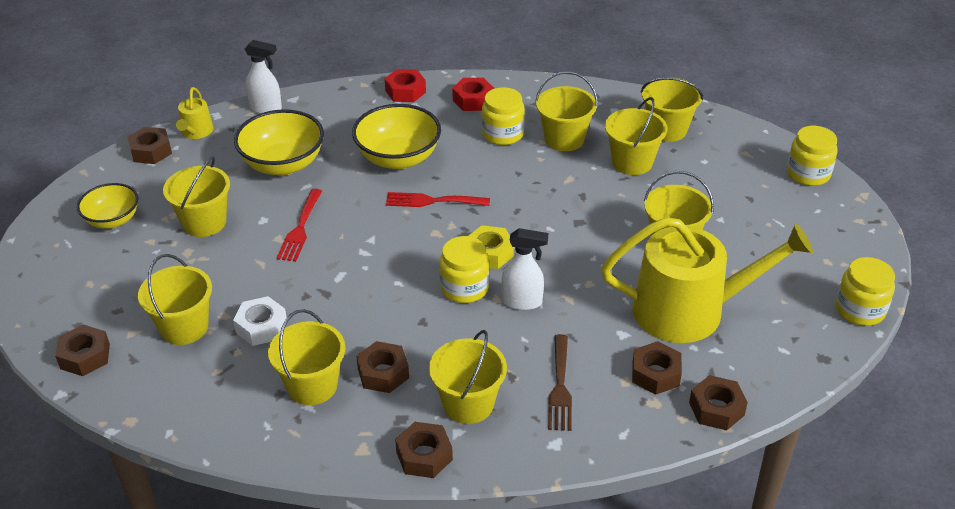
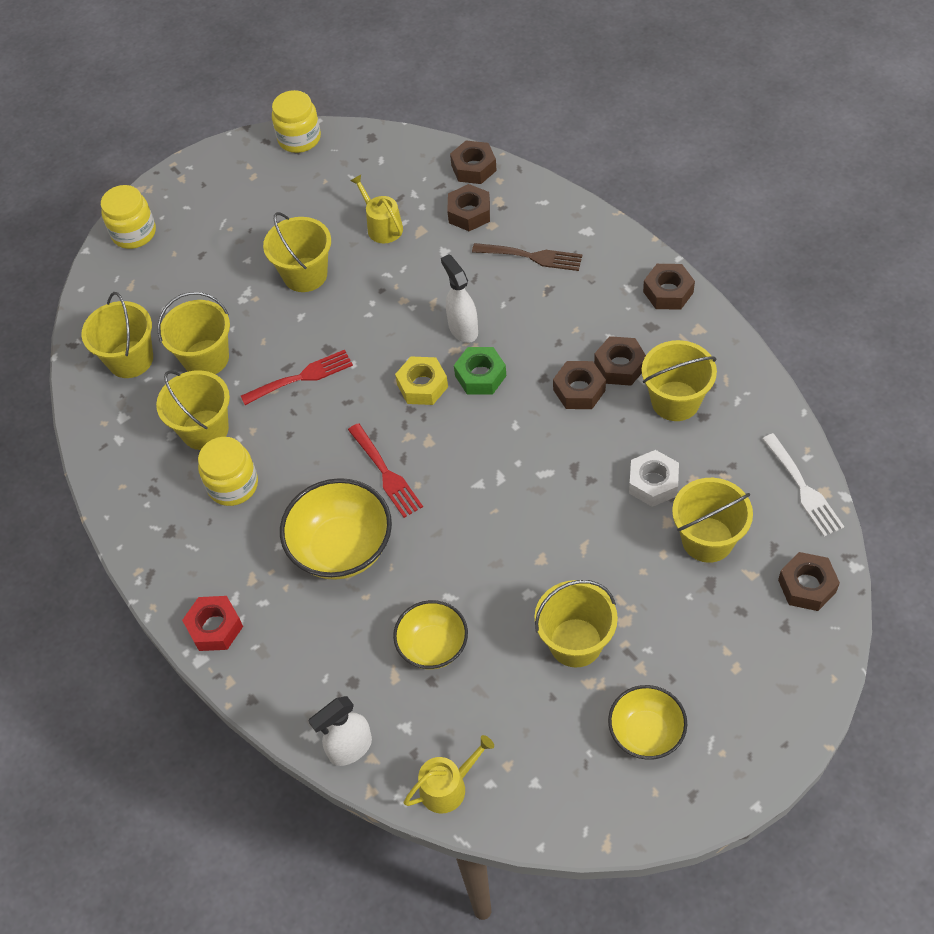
camera: 120 degrees left, 15 degrees up
brown nut [127,127,172,164] -> brown nut moved to [553,361,606,409]
yellow bowl [234,109,324,176] -> yellow bowl [393,600,468,669], size x0.64
white spray bottle [245,40,282,114] -> white spray bottle turned 105 degrees counterclockwise [308,696,372,766]
red fork [277,189,322,262] -> red fork moved to [241,350,353,405]
yellow bucket [429,330,507,424] -> none
yellow jar [439,236,490,303] -> green nut [454,347,506,394]
red nut [452,78,494,111] -> none
brown fork [548,334,572,431] -> brown fork turned 45 degrees clockwise [472,243,582,271]
yellow watering can [601,217,813,343] -> yellow watering can [351,175,403,243], size x0.43
none -> white fork [762,433,844,537]

